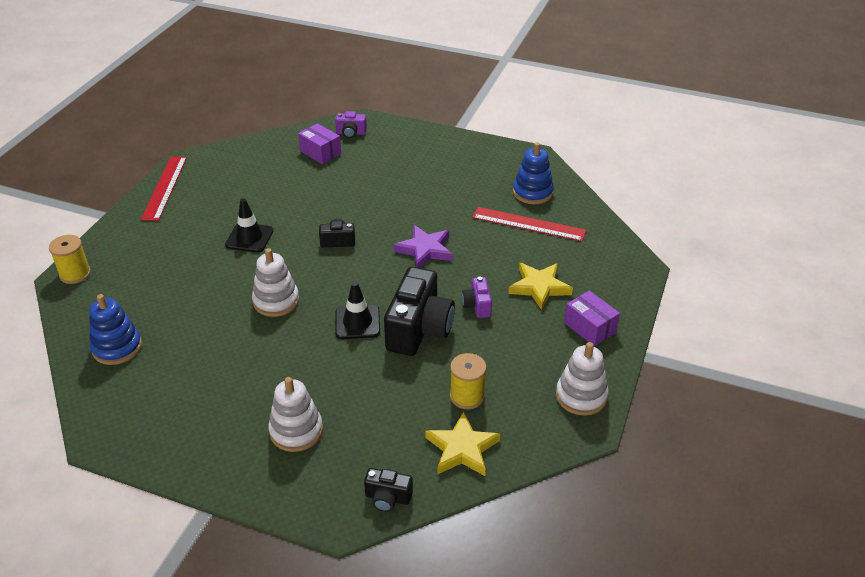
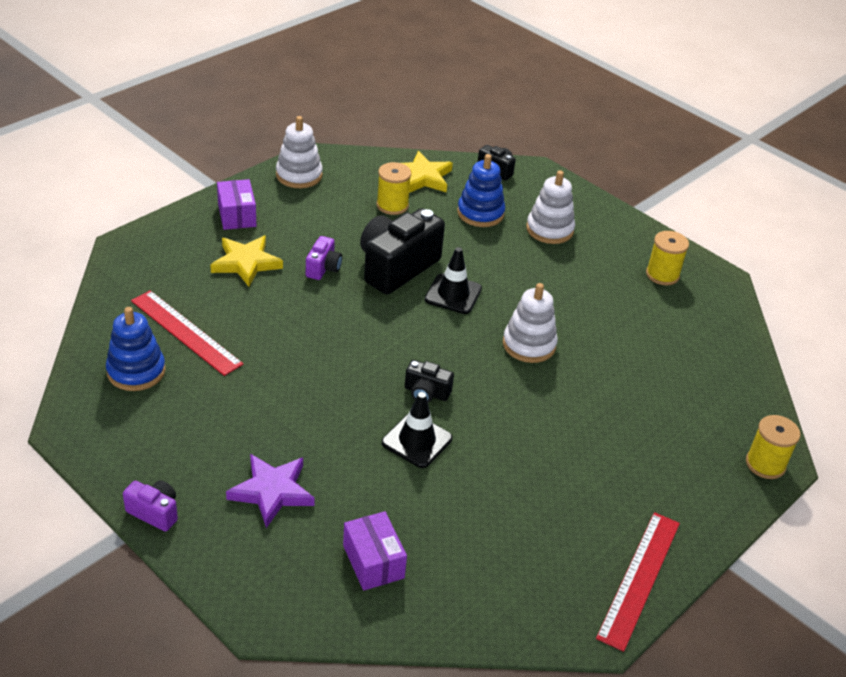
camera: 160 degrees left, 0 degrees up
blue stacking toy [89,294,142,365] -> blue stacking toy moved to [457,154,505,227]
black traffic cone [225,198,274,252] -> black traffic cone moved to [382,392,453,468]
purple camera [335,111,367,138] -> purple camera moved to [123,480,178,532]
purple star [393,225,452,268] -> purple star moved to [226,454,315,528]
none -> yellow spool [646,231,689,285]

